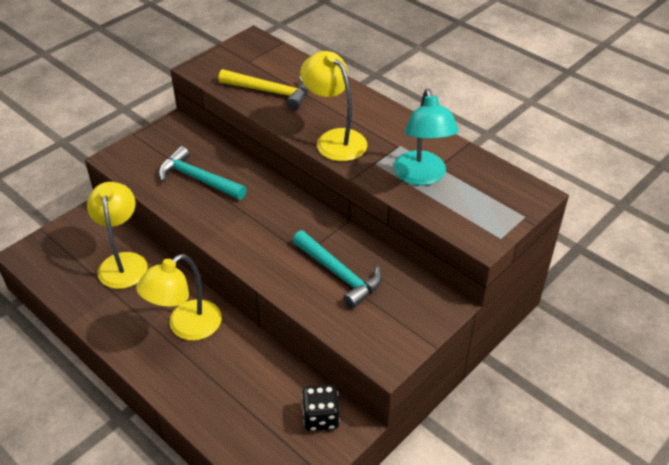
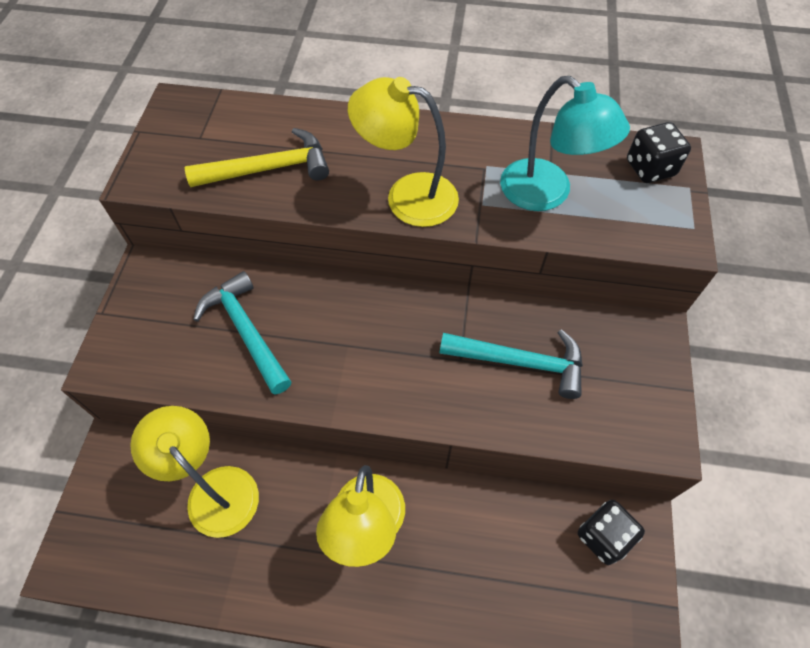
camera: 35 degrees left, 15 degrees up
turquoise hammer [159,146,247,200] -> turquoise hammer turned 60 degrees clockwise [193,271,291,394]
none -> black dice [627,122,691,183]

